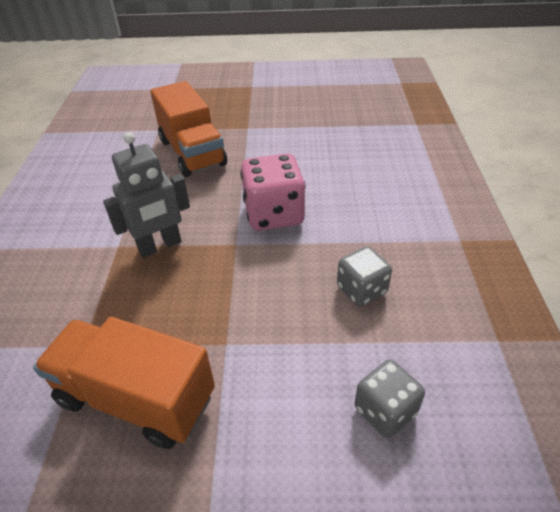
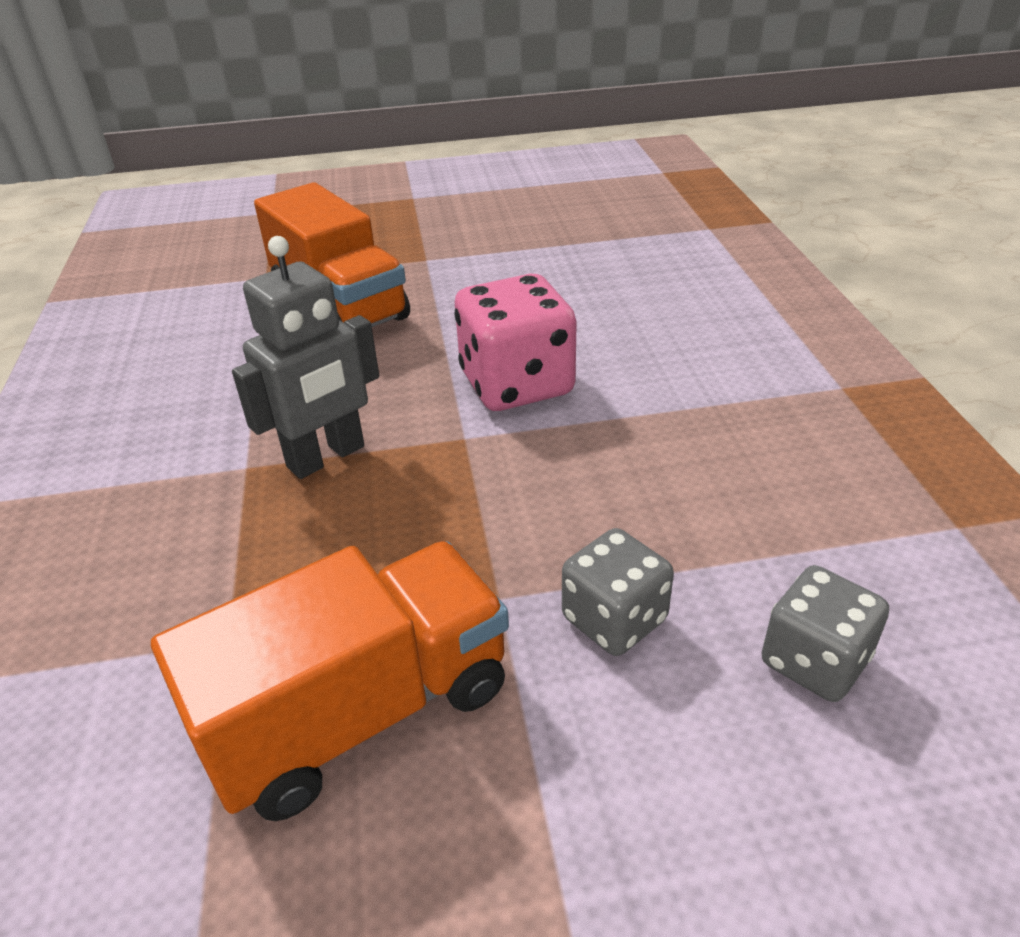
camera: 10 degrees left, 5 degrees down
orange truck [33,317,215,449] -> orange truck turned 135 degrees clockwise [151,541,509,821]
grey dice [337,246,392,307] -> grey dice moved to [562,528,674,656]

